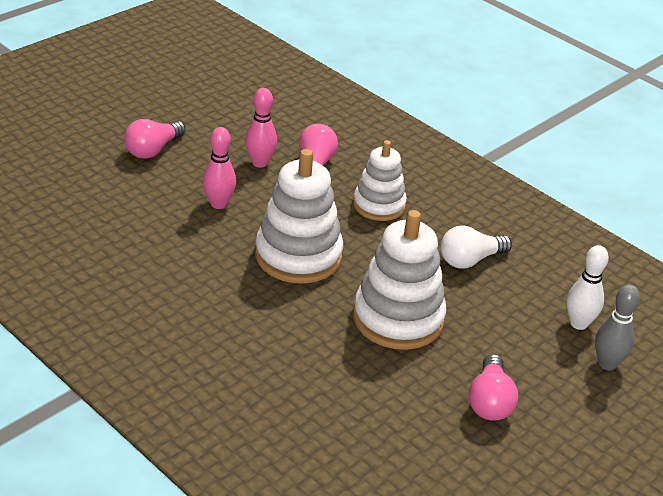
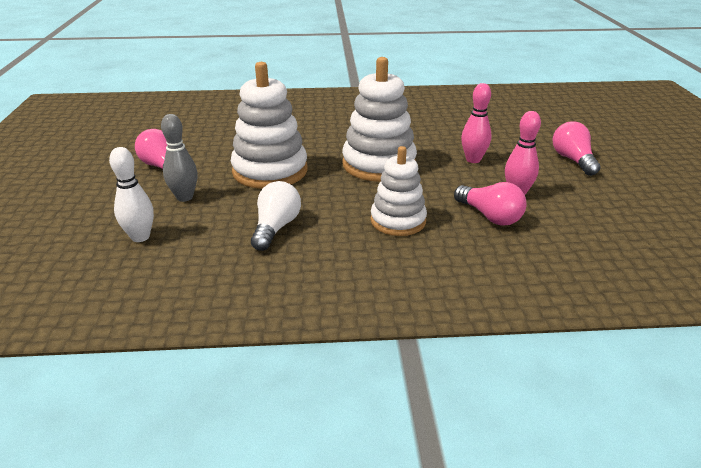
camera: 135 degrees right, 5 degrees down
grey bowling pin [595,285,640,370] -> grey bowling pin moved to [161,114,198,202]

